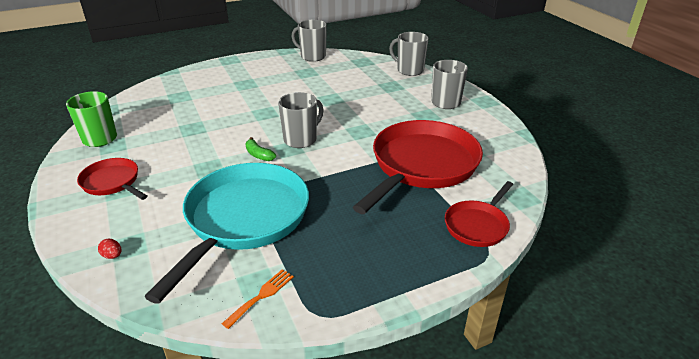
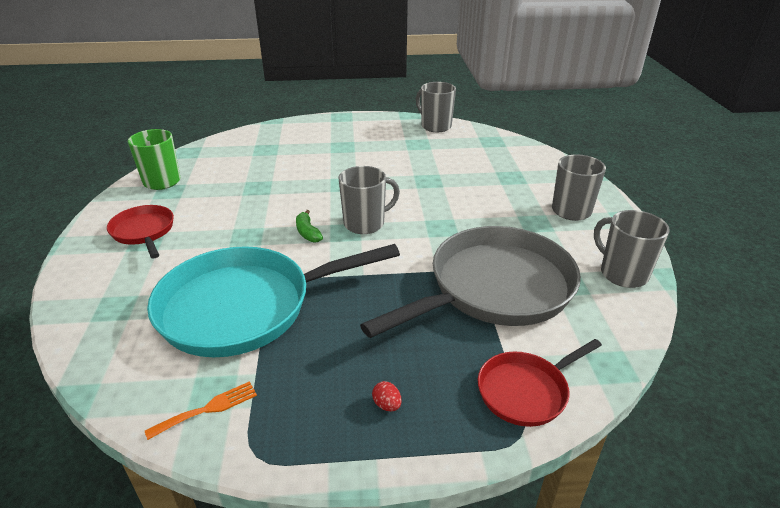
camera: 20 degrees right, 0 degrees up
red egg [98,239,122,259] -> red egg moved to [372,381,402,412]
turquoise pan [144,163,309,304] -> turquoise pan turned 150 degrees counterclockwise [147,244,400,357]
red pan [353,120,483,214] -> grey pan [360,226,581,338]
grey mug [389,32,429,76] -> grey mug moved to [594,210,670,288]

